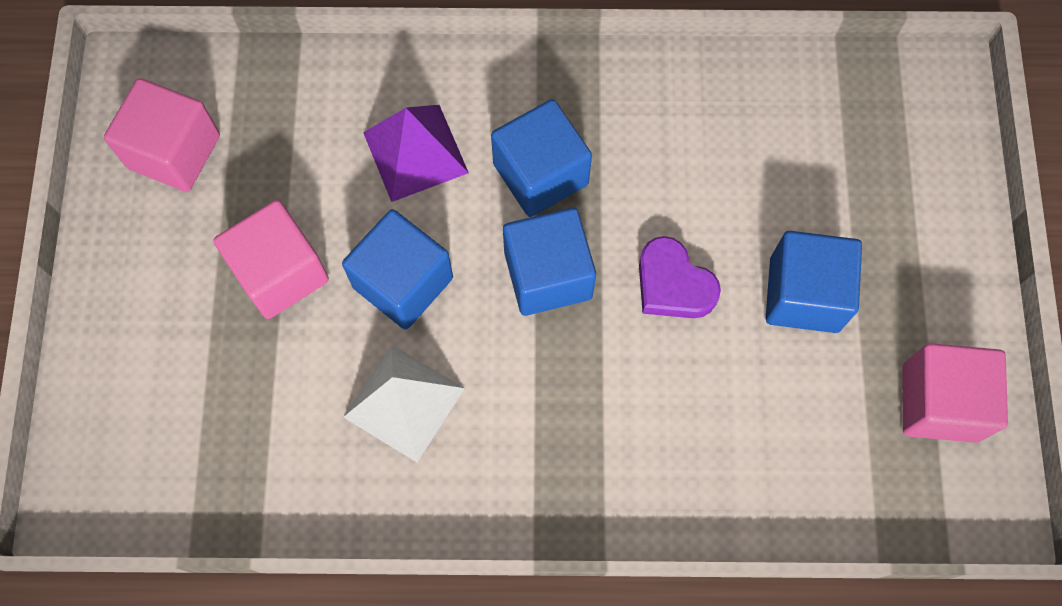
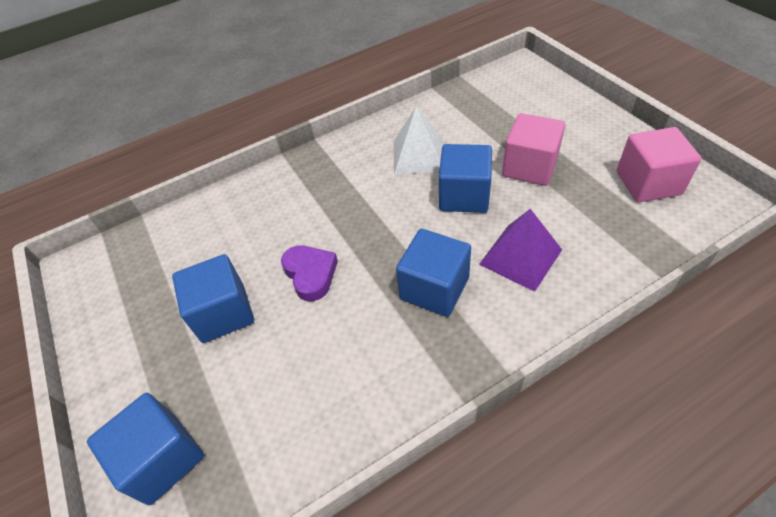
camera: 155 degrees right, 20 degrees down
blue cube [503,208,596,316] -> blue cube moved to [87,393,204,505]
purple heart [639,236,721,318] -> purple heart turned 45 degrees clockwise [281,245,338,301]
pink cube [903,343,1008,443] -> none

